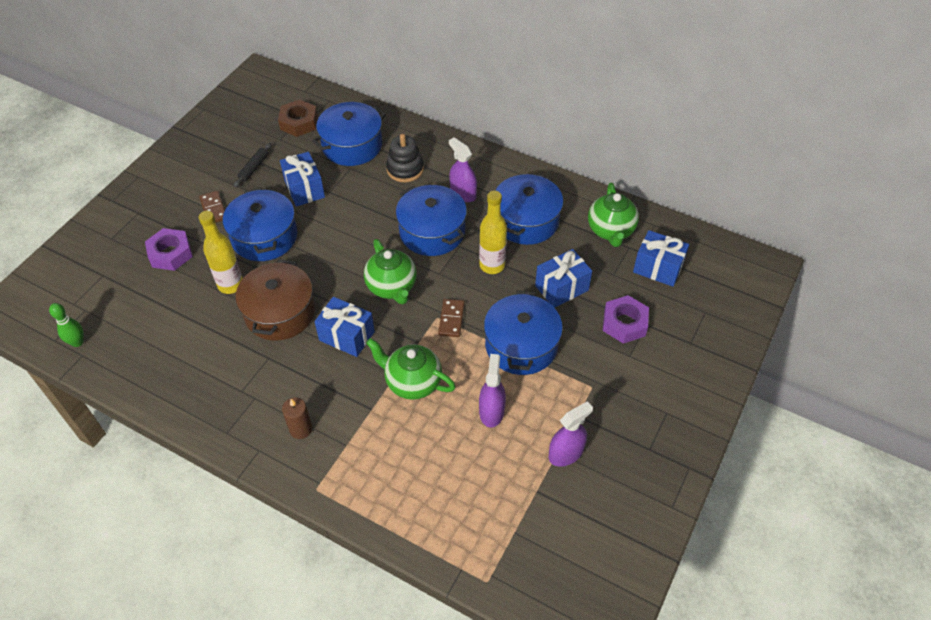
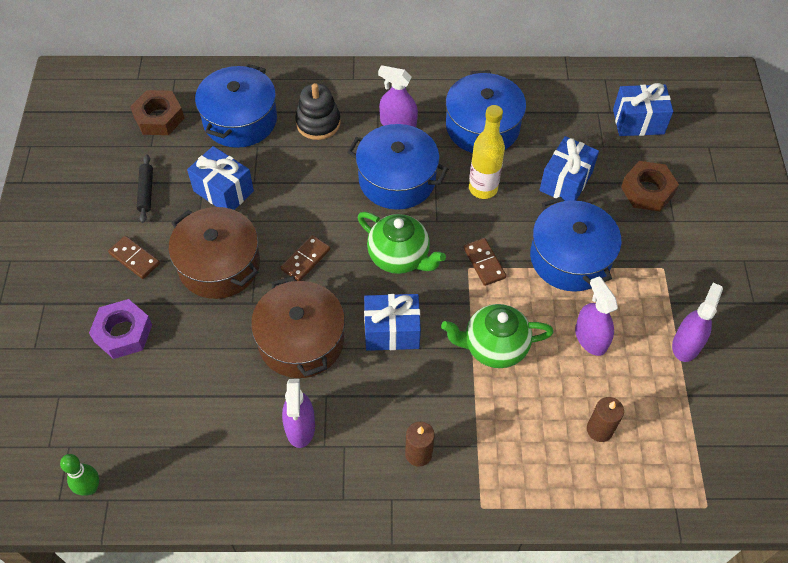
camera: 30 degrees left, 5 degrees up
yellow bottle [199,211,243,294] -> none
blue pot [223,188,297,261] -> brown pot [168,207,260,299]
green teapot [588,183,639,247] -> none
purple nut [603,295,649,344] -> brown nut [621,161,679,211]
none -> brown domino [280,235,330,281]
none -> purple spray bottle [282,379,315,448]
none -> brown candle [587,397,624,442]

